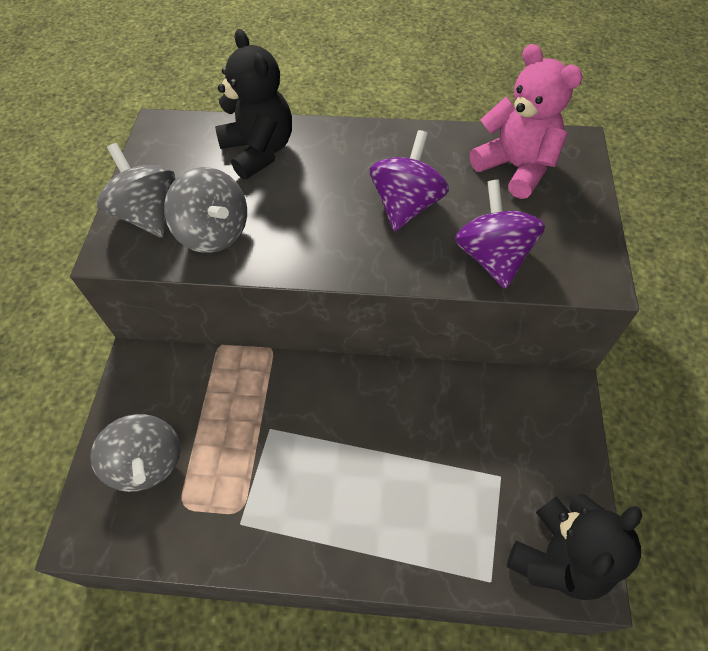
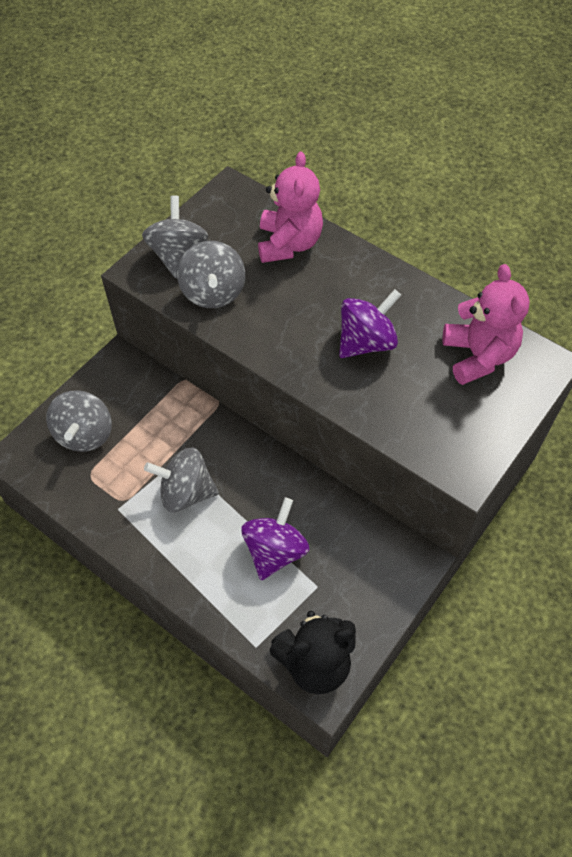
camera: 30 degrees right, 0 degrees up
black teddy bear [215,29,292,180] -> pink teddy bear [258,152,323,263]
purple spinning top [455,180,545,289] -> purple spinning top moved to [241,498,309,580]
none -> grey spinning top [144,447,219,513]

